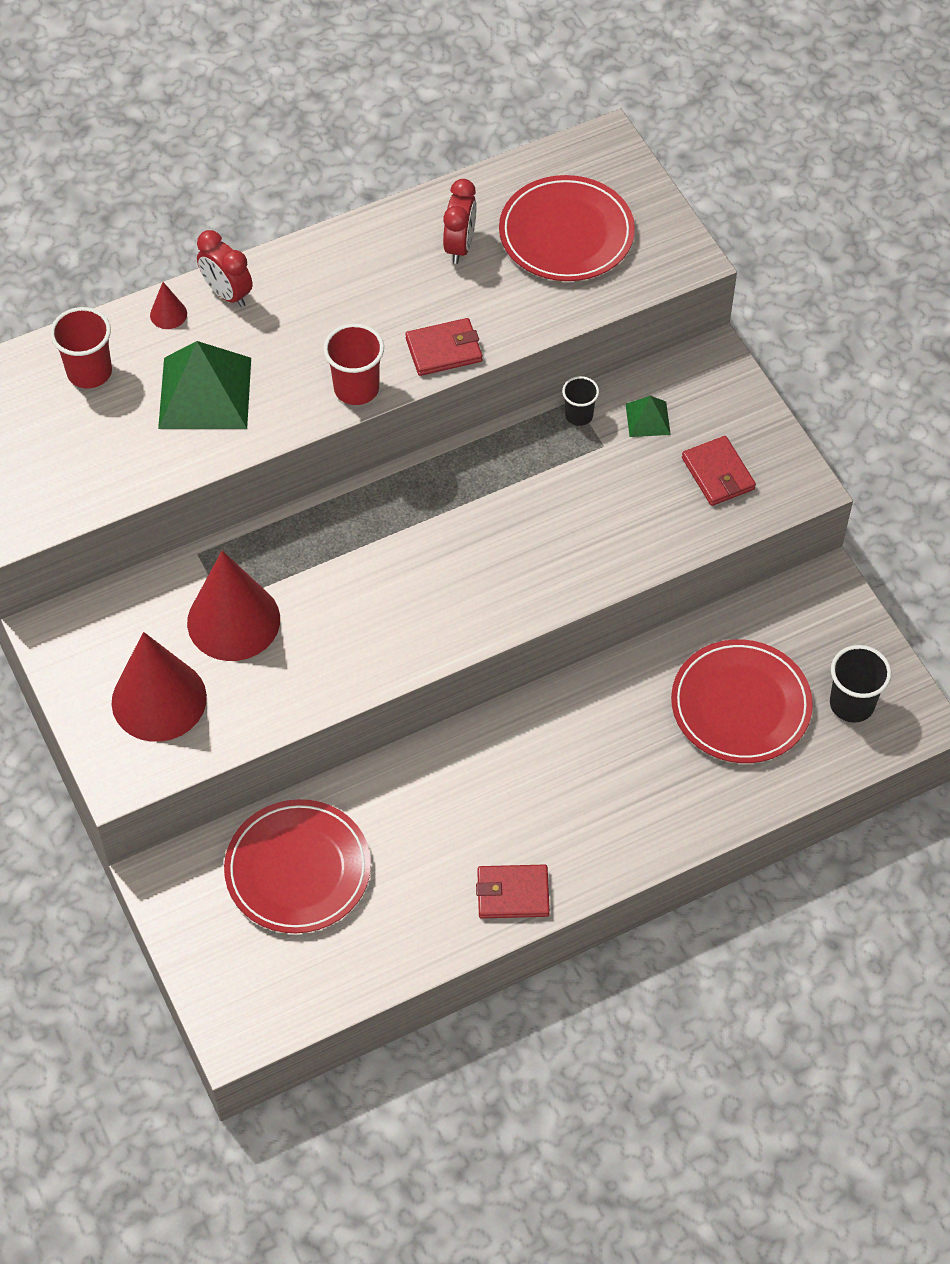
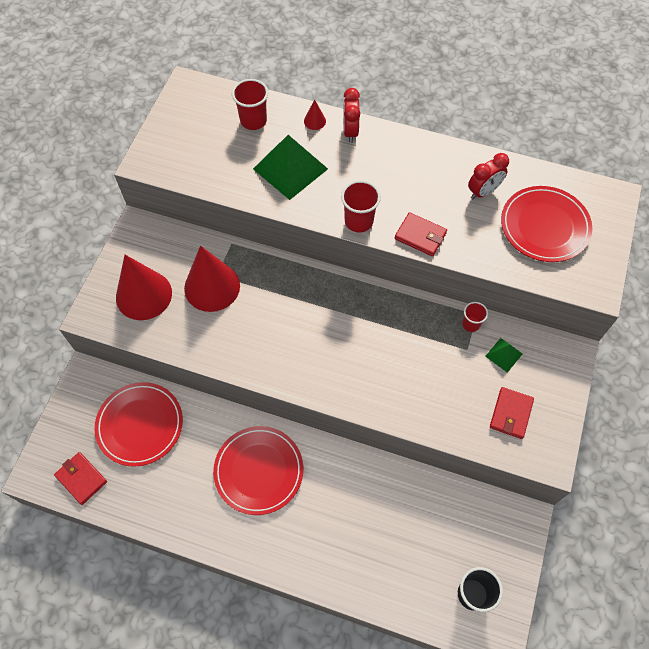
camera: 45 degrees right, 5 degrees up
red wallet [476,865,550,919] -> red wallet moved to [54,452,107,505]
black cup [562,376,599,426] -> red cup [462,302,488,332]
red plate [671,639,813,763] -> red plate moved to [213,426,303,515]

